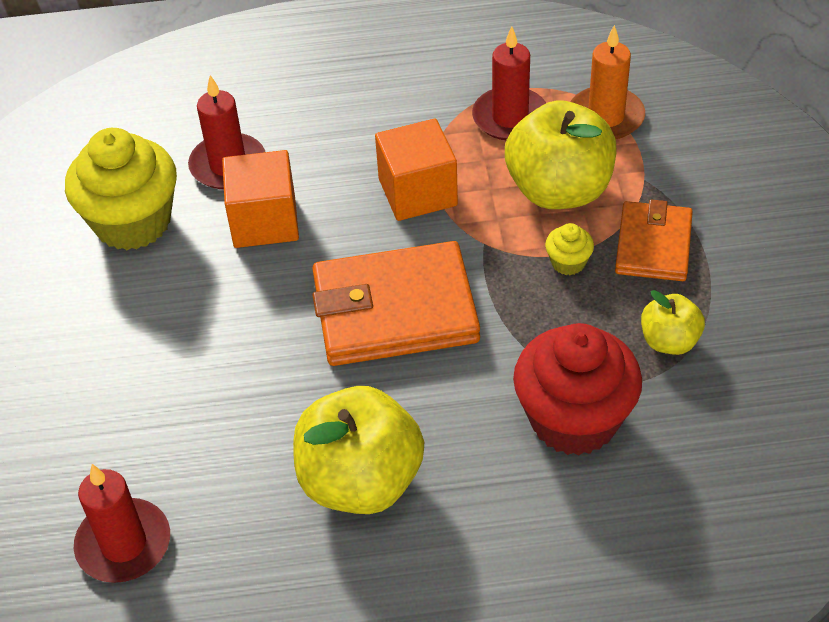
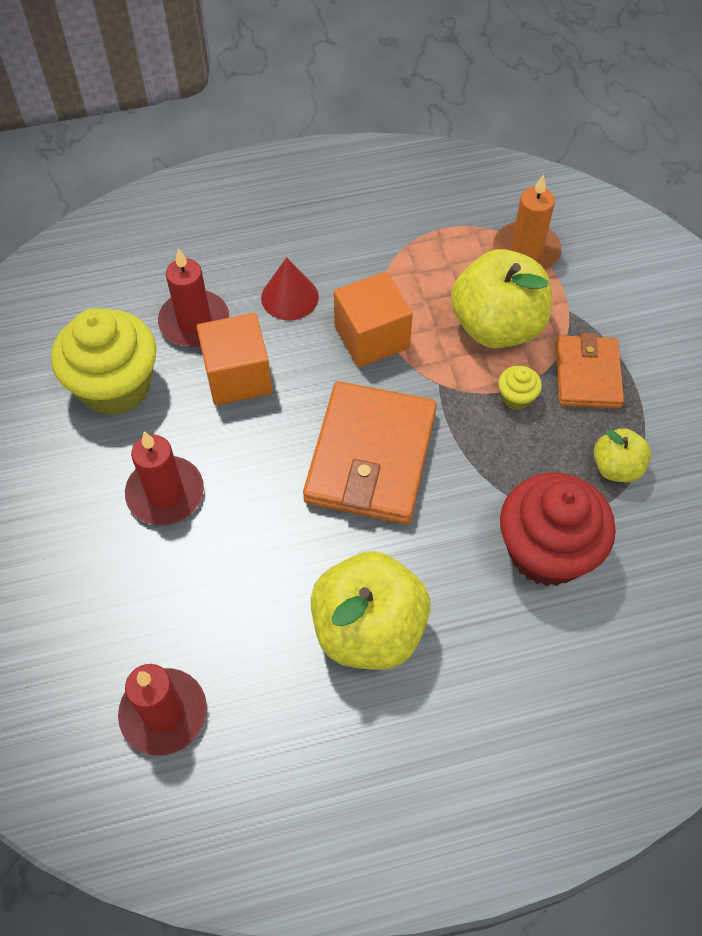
camera: 10 degrees left, 10 degrees up
orange wallet [312,241,480,366] -> orange wallet turned 60 degrees counterclockwise [303,381,437,524]
red candle [472,26,546,140] -> red candle moved to [125,431,204,525]
none -> red cone [261,257,319,320]

